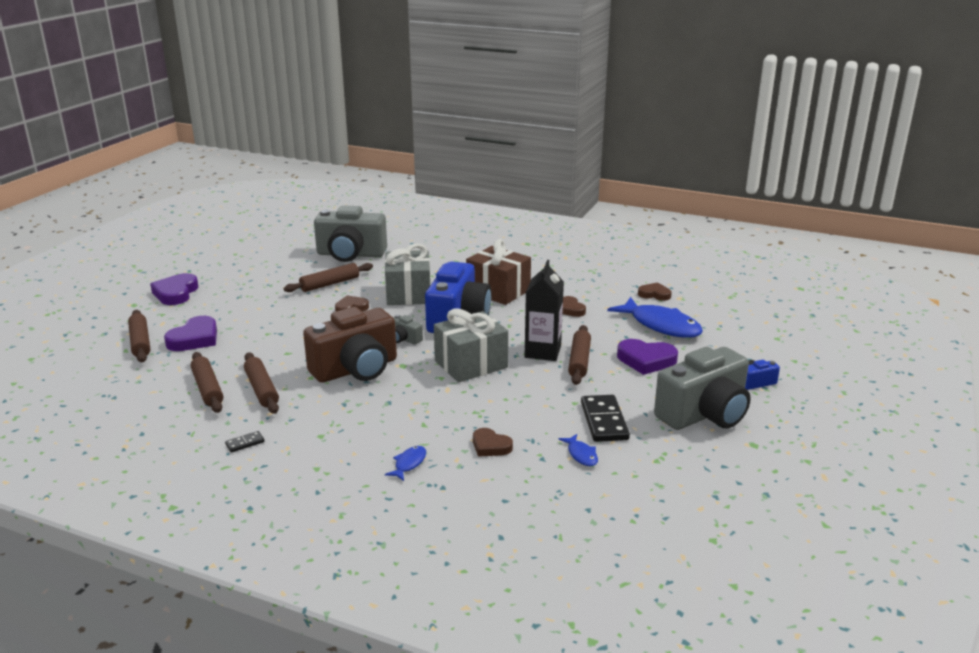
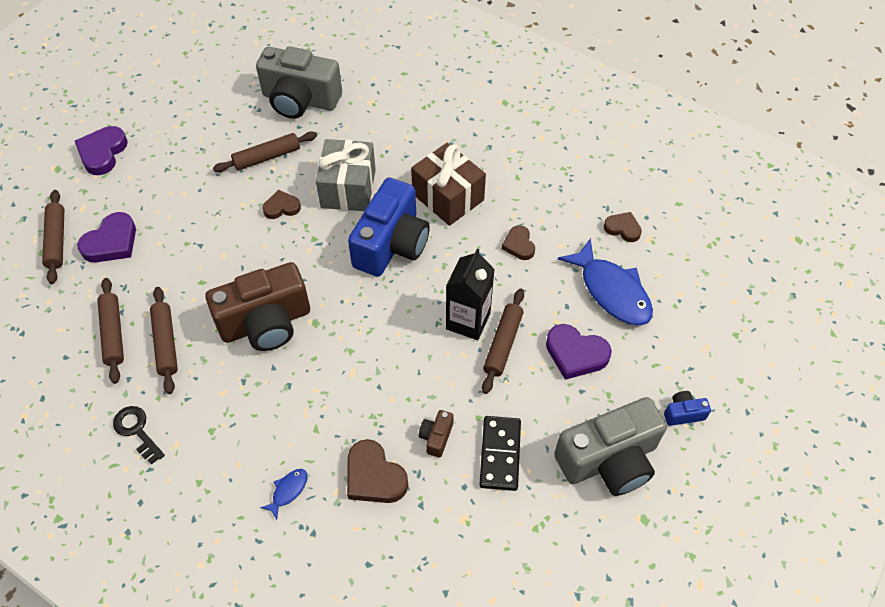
camera: 10 degrees right, 30 degrees up
black domino [225,431,265,453] -> black key [113,406,165,465]
grey camera [393,315,423,345] -> none
grey gift [434,309,508,382] -> none
brown heart [473,428,513,457] -> brown heart [347,439,408,503], size x1.58
blue fish [558,434,598,466] -> none
none -> brown camera [419,410,454,458]

